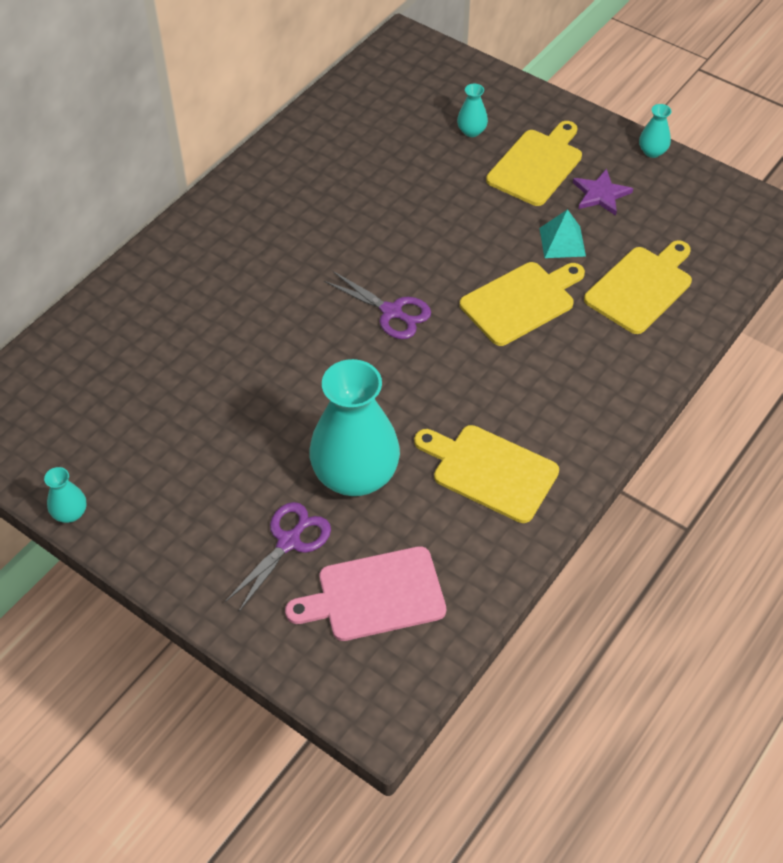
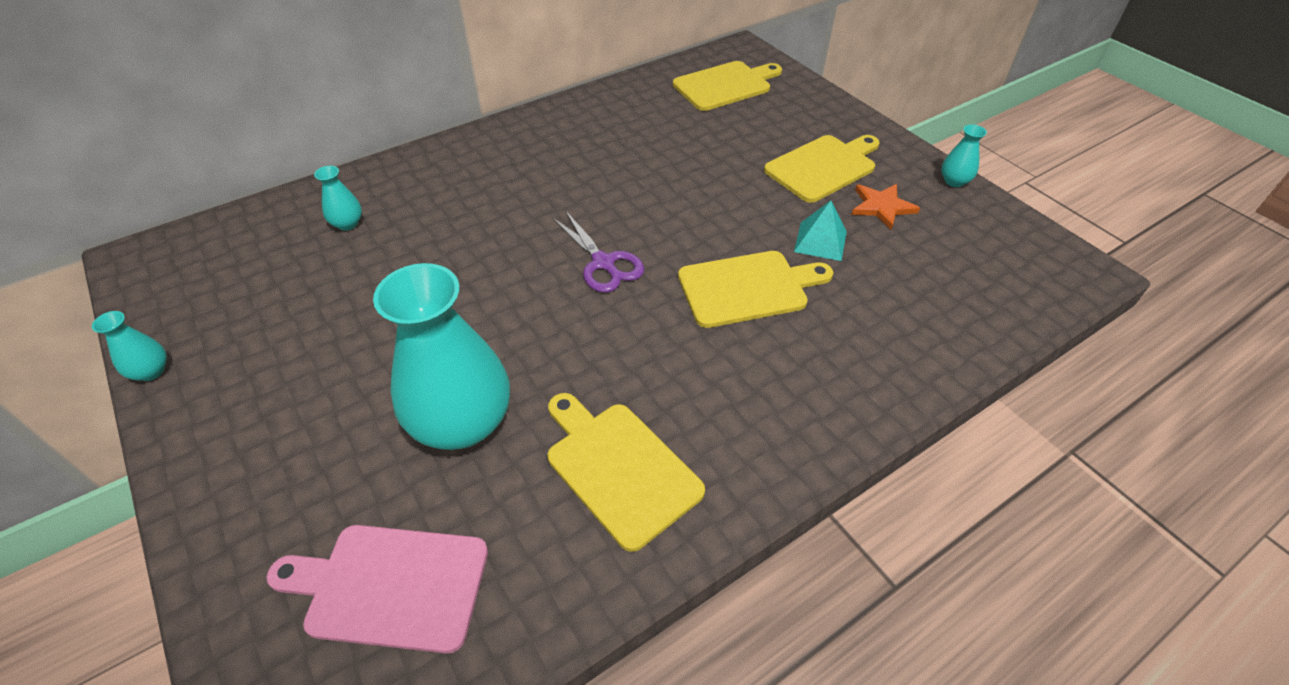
camera: 20 degrees right, 5 degrees down
purple scissors [225,502,331,611] -> none
turquoise vase [457,84,488,137] -> turquoise vase moved to [314,166,362,230]
purple star [573,169,633,216] -> orange star [851,184,920,230]
yellow cutting board [584,240,692,334] -> yellow cutting board moved to [673,61,782,111]

